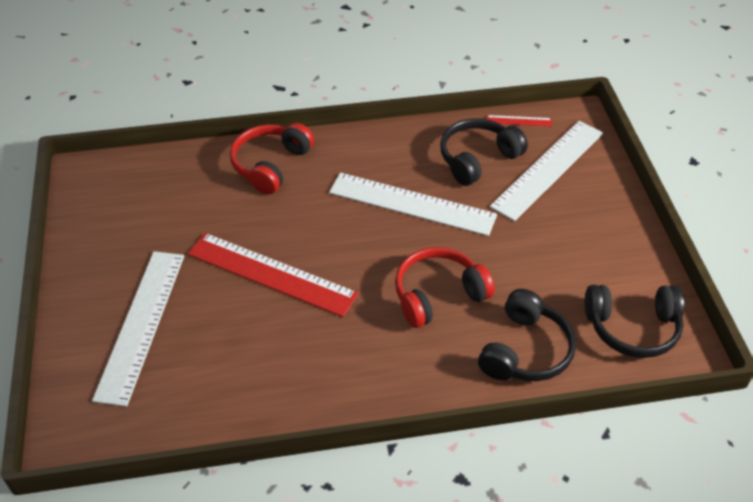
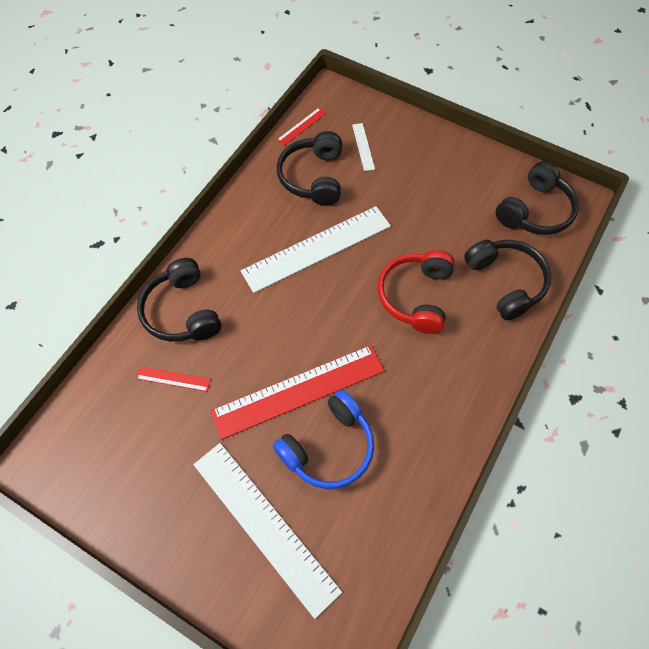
camera: 50 degrees left, 15 degrees up
red headphones [230,123,314,195] -> black headphones [137,258,221,342]
white ruler [490,121,603,221] -> white ruler [352,123,375,171], size x0.42
none -> red ruler [136,366,211,391]
none -> blue headphones [273,390,374,489]

